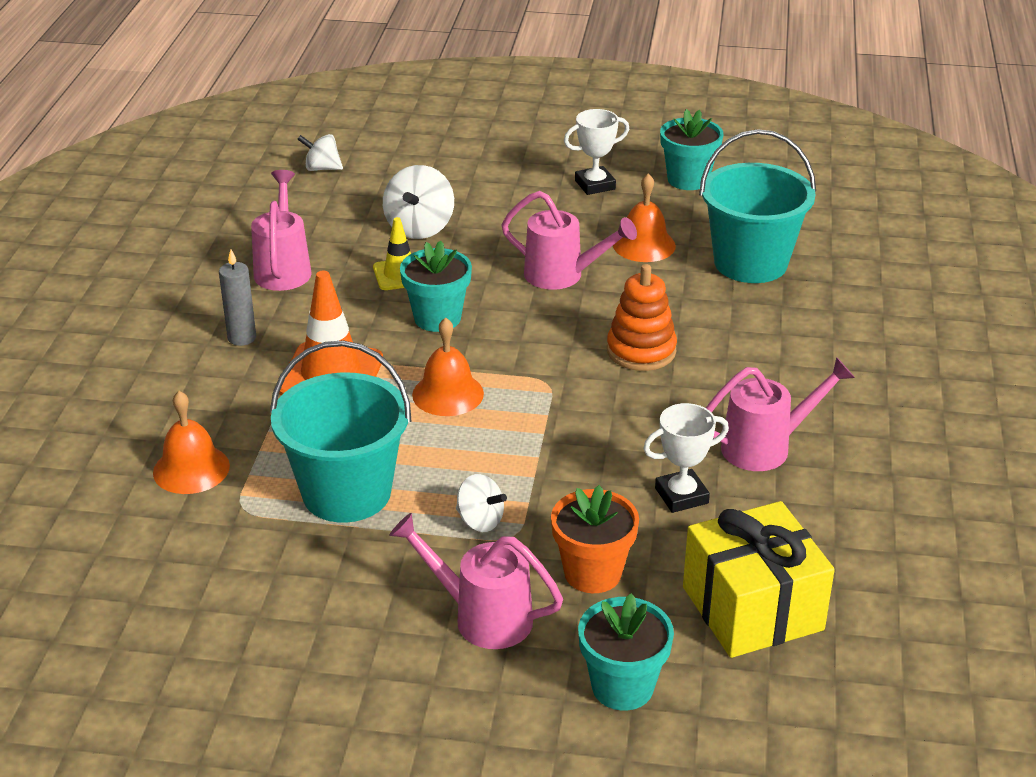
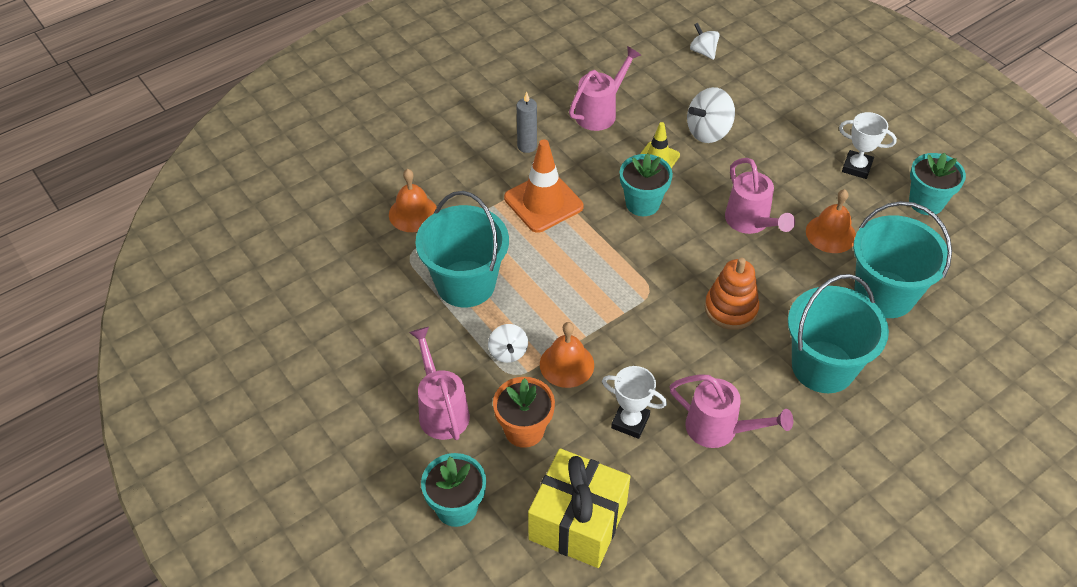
camera: 45 degrees right, 15 degrees up
orange bell [412,317,484,416] -> orange bell moved to [540,322,594,388]
none -> turquoise bucket [788,274,889,393]

